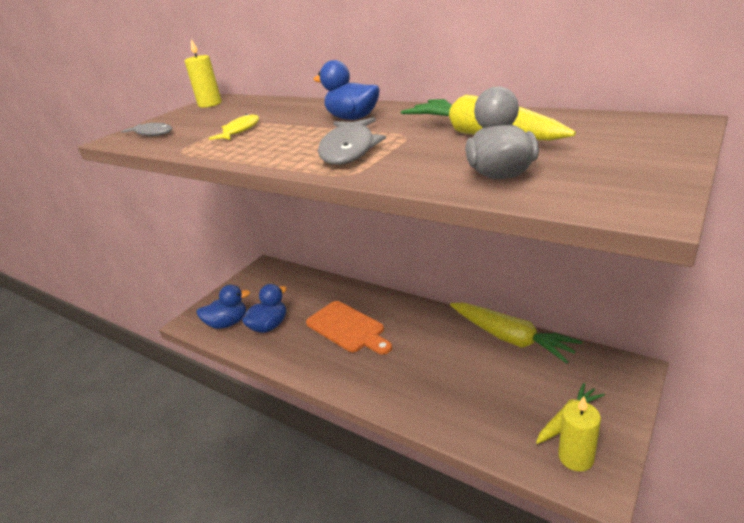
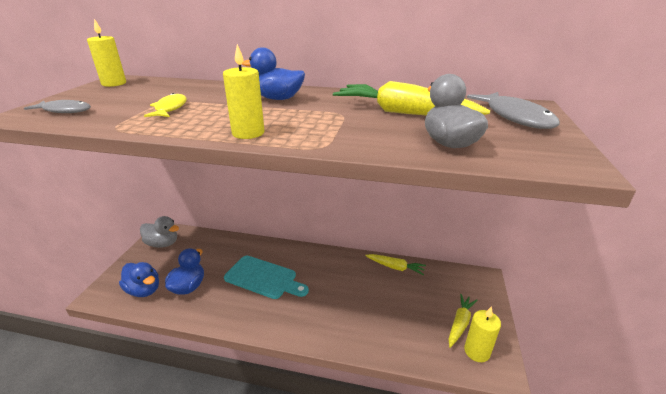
camera: 25 degrees left, 0 degrees up
blue duck [196,285,250,329] -> blue duck turned 75 degrees clockwise [119,262,159,297]
orange cutting board [306,301,392,355] -> turquoise cutting board [224,256,309,299]
grey fish [318,117,386,165] -> grey fish moved to [467,92,560,129]
yellow carrot [450,303,582,364] -> yellow carrot [365,254,426,275], size x0.58
none -> grey duck [140,216,179,248]
none -> yellow candle [223,44,264,139]

